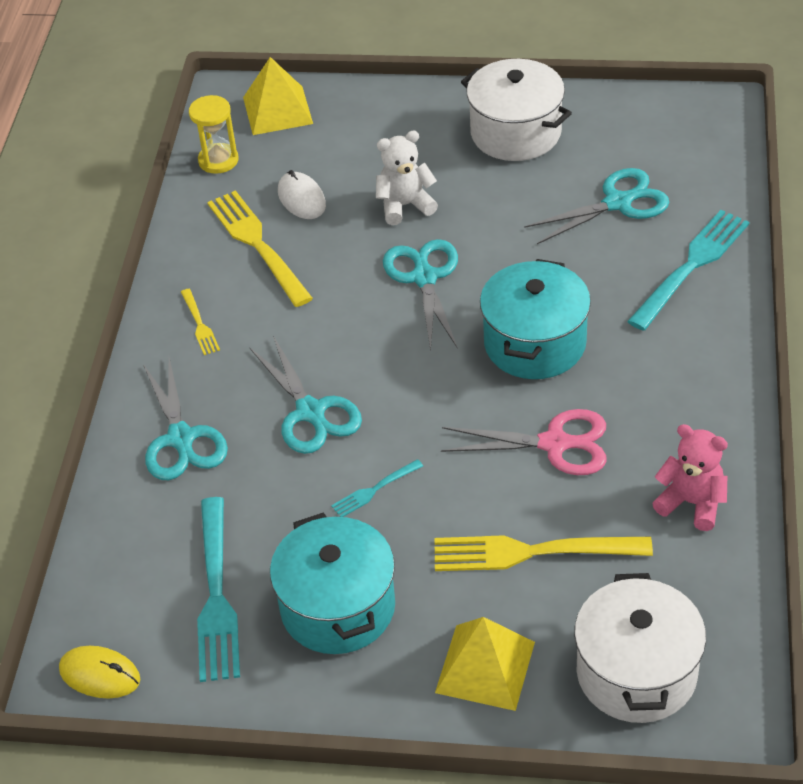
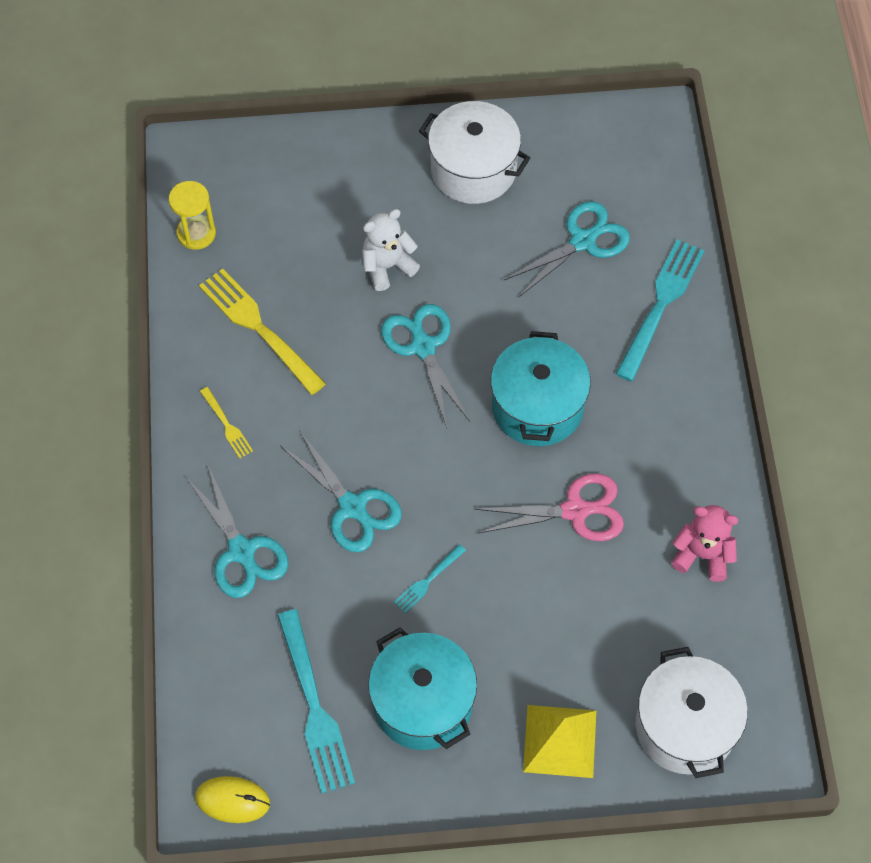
camera: 15 degrees left, 15 degrees up
yellow pyramid [243,57,313,135] -> none
white mouse [278,170,326,219] -> none
yellow fork [435,535,653,571] -> none

